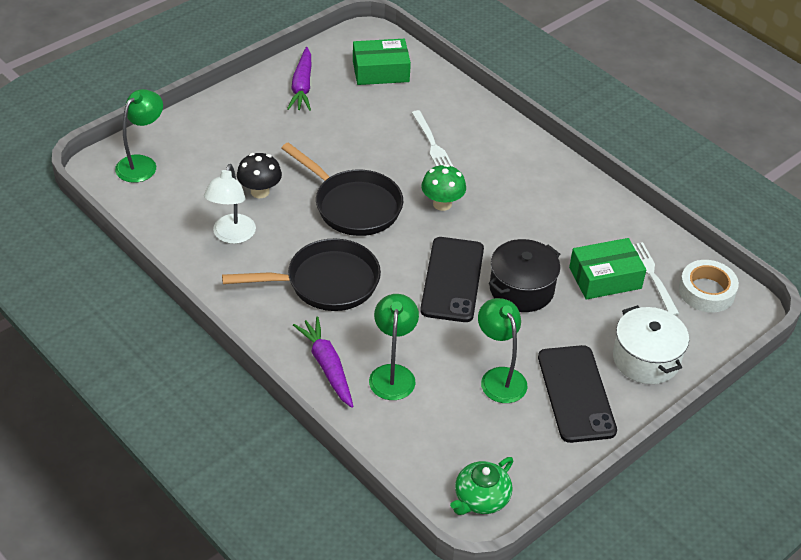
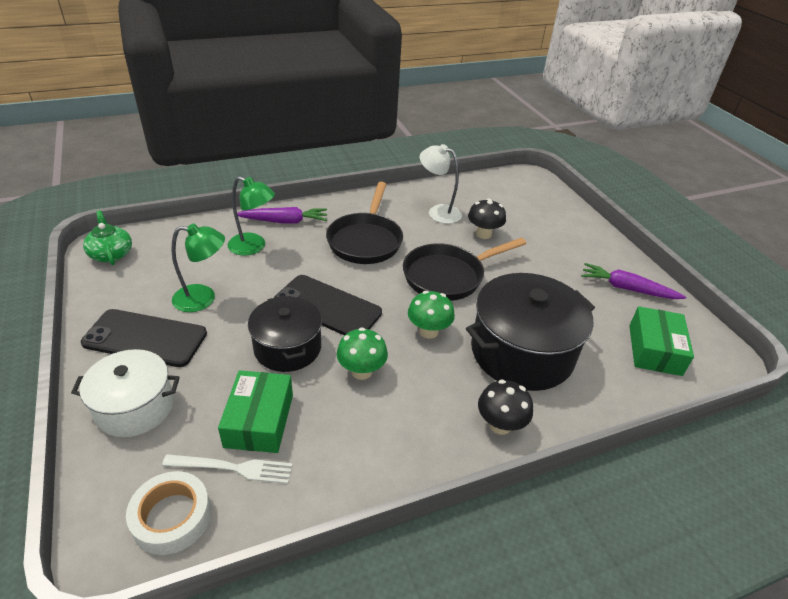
camera: 110 degrees right, 5 degrees down
green lamp [115,89,163,183] -> none
white fork [412,110,454,167] -> black pot [466,273,595,391]
none -> green mushroom [337,328,388,380]
none -> black mushroom [478,379,533,435]

